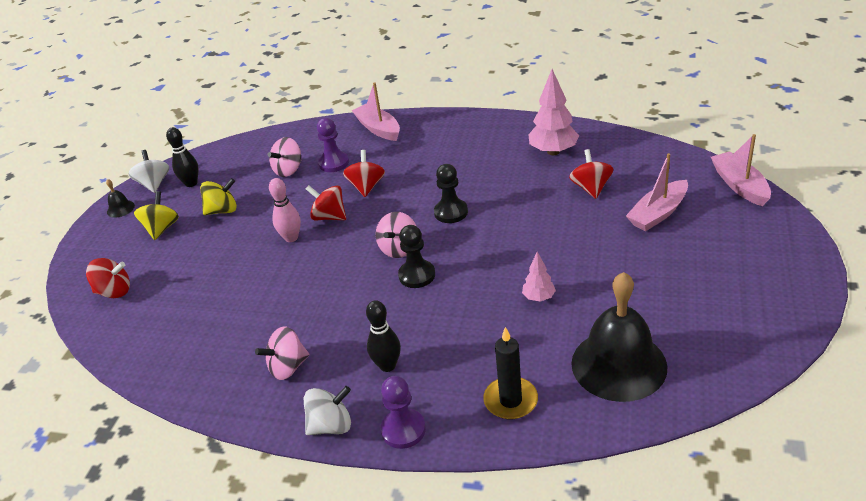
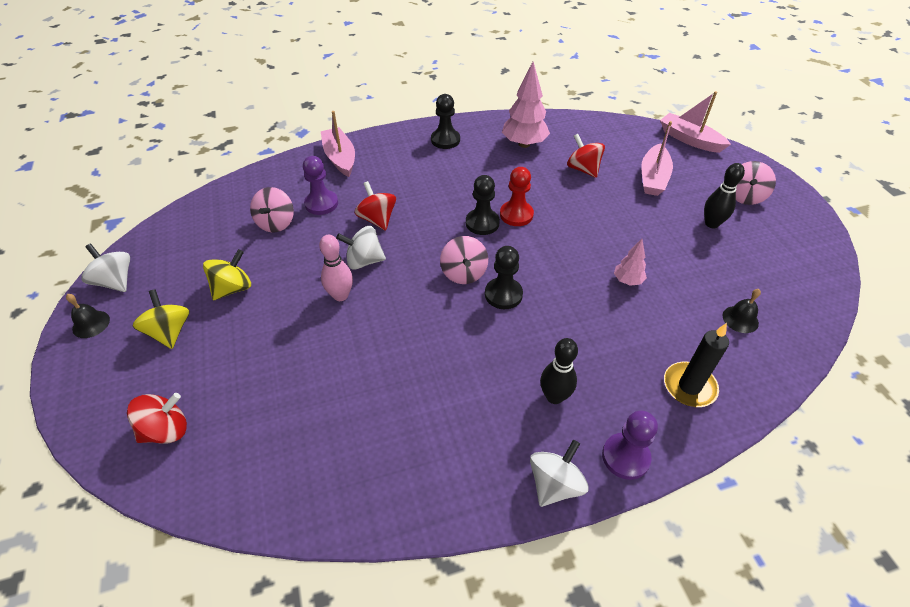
camera: 35 degrees left, 10 degrees up
black bowling pin [166,127,199,187] -> black bowling pin moved to [704,163,745,228]
pink spinning top [255,326,309,380] -> pink spinning top moved to [736,161,776,205]
red spinning top [306,185,346,220] -> white spinning top [336,226,386,270]
pink boat [351,82,400,141] -> pink boat turned 45 degrees clockwise [321,111,355,177]
black bell [571,272,668,402] -> black bell [723,289,761,333], size x0.40
none -> black pawn [431,94,460,149]
none -> red pawn [500,167,534,226]

